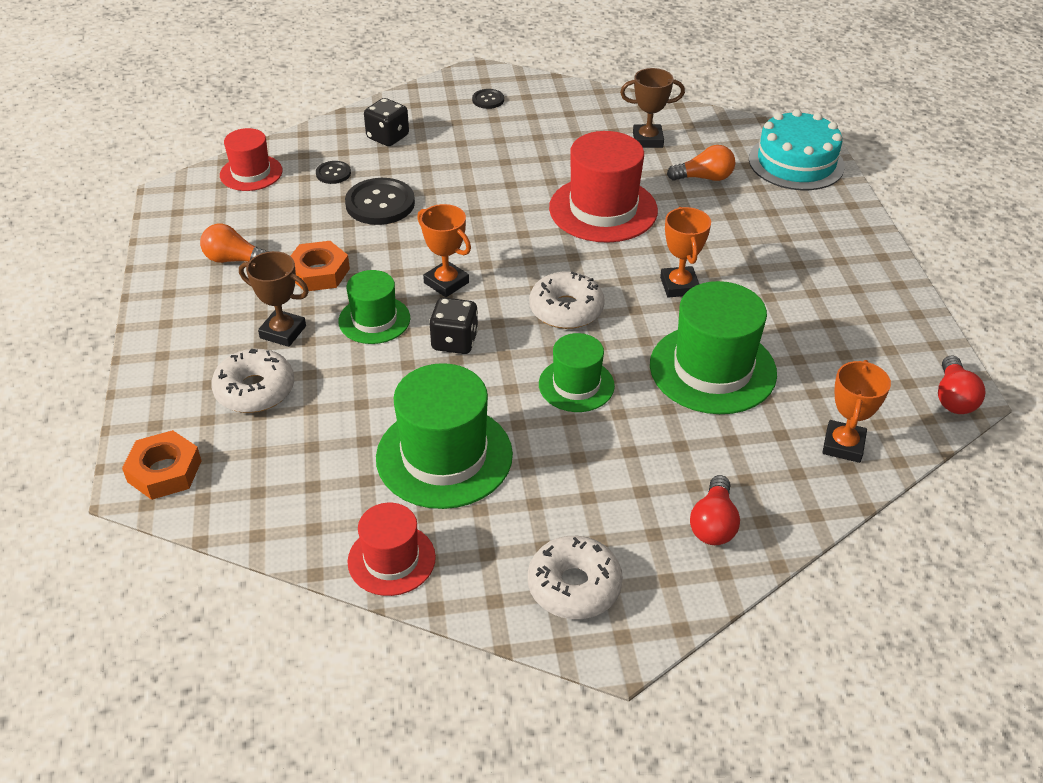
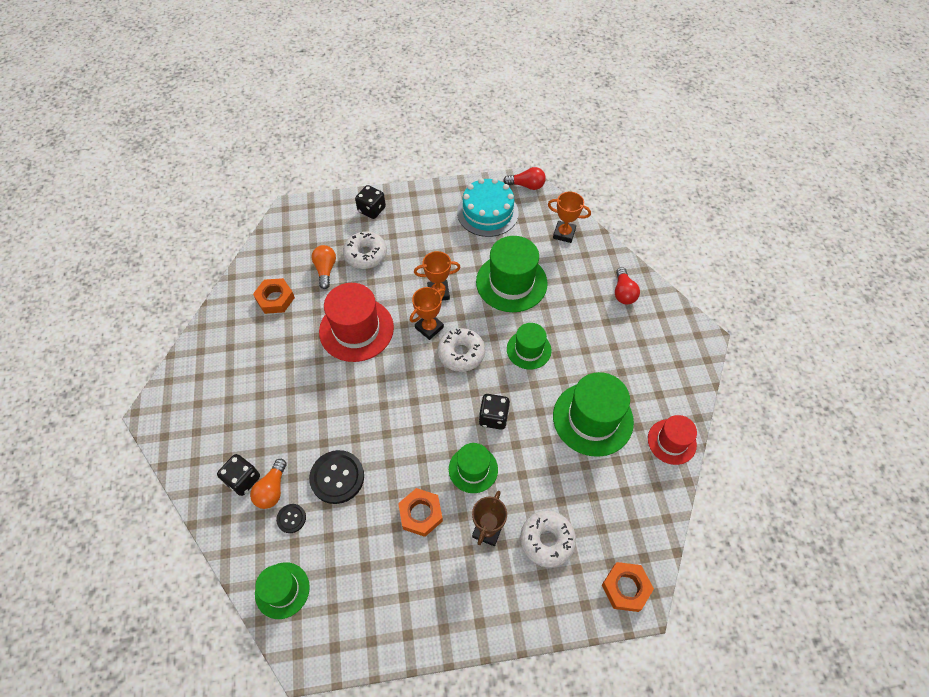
camera: 90 degrees left, 15 degrees up
orange light bulb [200,224,270,263] -> orange light bulb moved to [250,459,287,509]
red hat [220,128,283,191] -> green hat [255,562,310,619]
orange trophy [417,204,471,297] -> orange trophy moved to [410,287,445,340]
black button [472,89,504,109] -> none
white donut [528,536,623,619] -> white donut moved to [343,232,387,269]
brown trophy [620,68,685,148] -> orange nut [253,278,295,314]
red light bulb [690,475,740,545] -> red light bulb turned 75 degrees clockwise [615,267,640,304]
turquoise cake [749,109,845,190] -> turquoise cake moved to [457,178,519,237]
none -> black dice [355,185,386,219]

